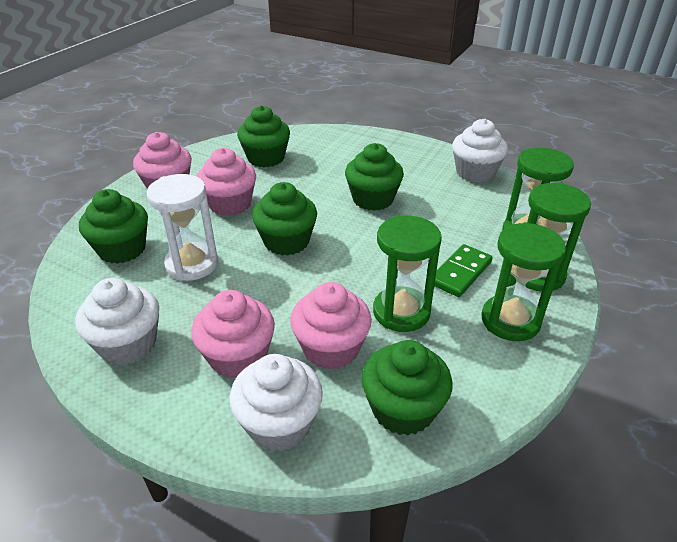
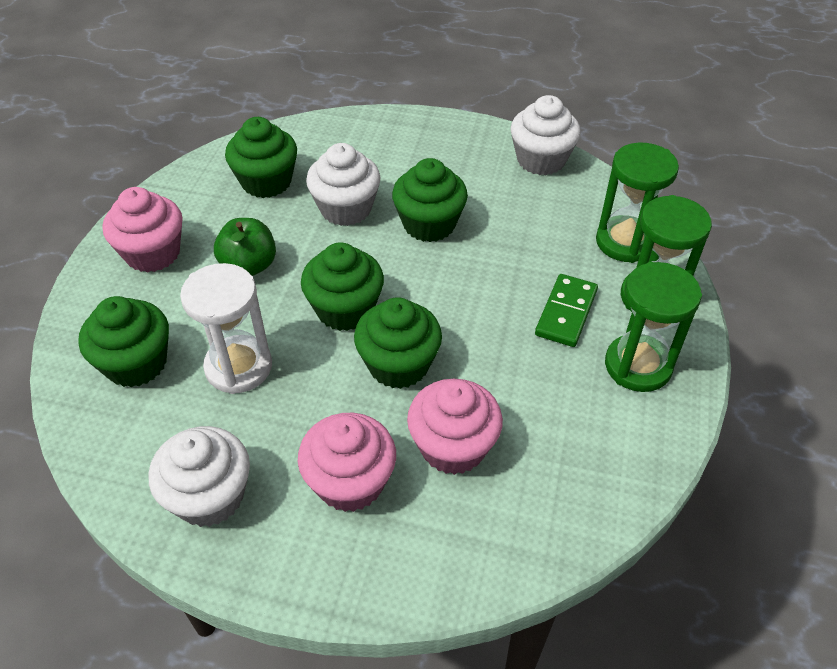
camera: 15 degrees left, 10 degrees up
pink cupcake [197,148,256,216] -> green apple [214,218,276,276]
white cupcake [230,354,323,451] -> white cupcake moved to [306,143,380,226]
green cupcake [361,340,452,435] -> green cupcake moved to [354,297,442,389]
green hourglass [373,216,442,332] -> none

